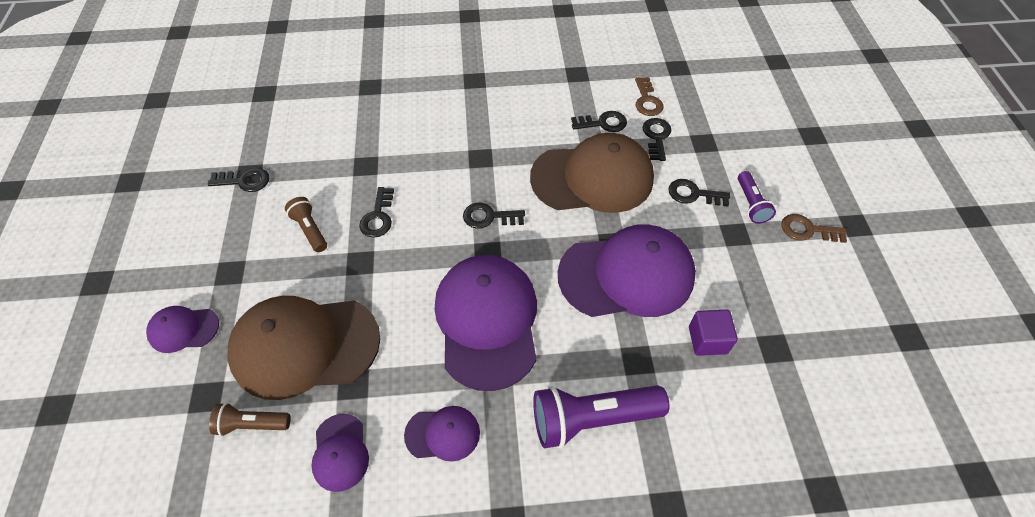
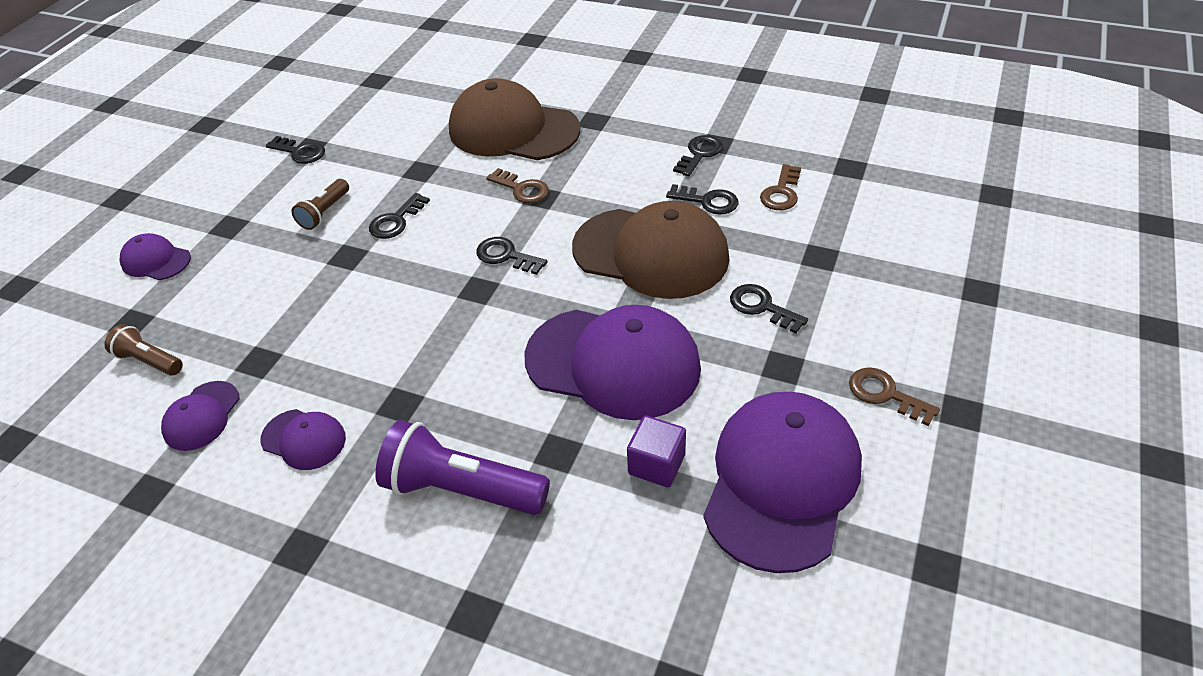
camera: 30 degrees right, 10 degrees down
brown cap [227,296,380,400] -> brown cap moved to [449,78,580,160]
brown flashlight [285,197,327,252] -> brown flashlight turned 150 degrees counterclockwise [292,179,349,230]
purple cap [435,255,537,391] -> purple cap moved to [703,392,862,573]
black key [643,118,672,161] -> black key moved to [673,135,723,177]
purple flashlight [738,171,776,224] -> none
none -> brown key [486,168,549,203]

